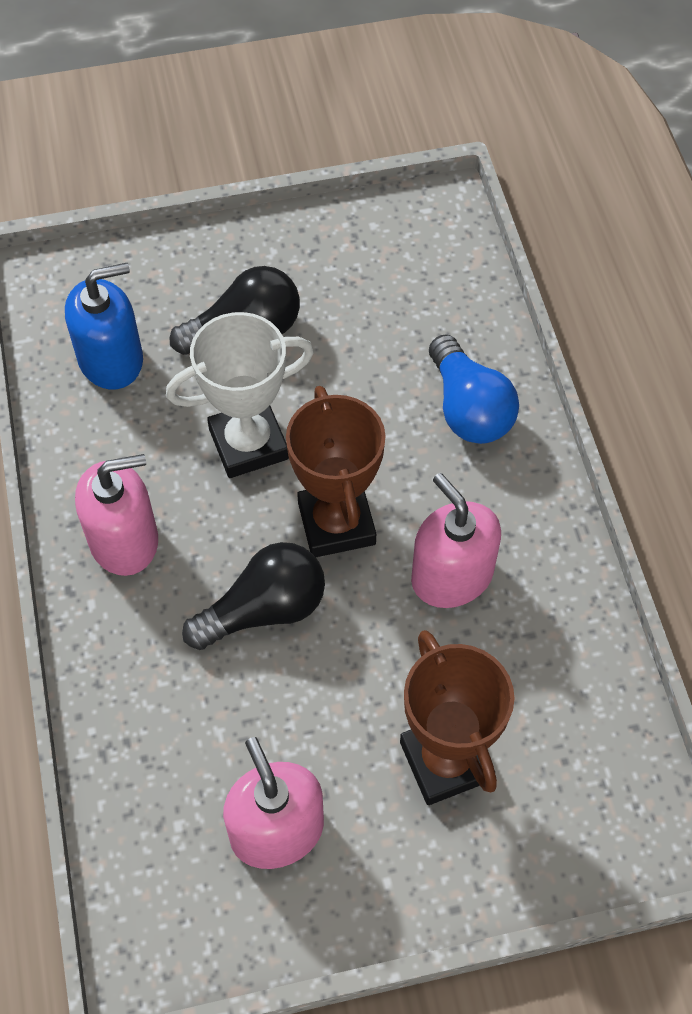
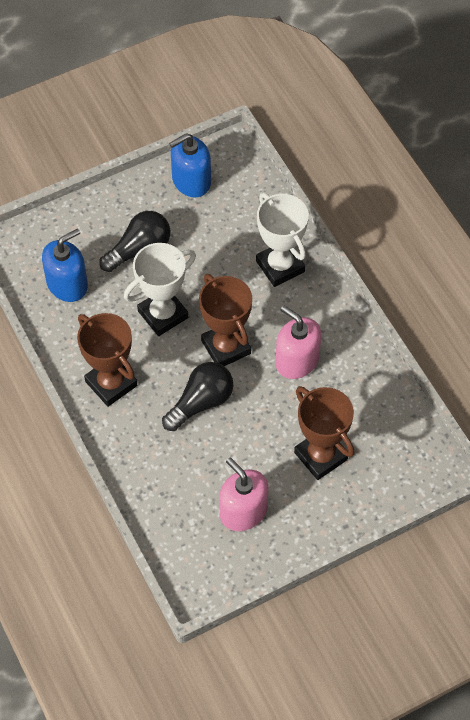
camera: 15 degrees left, 0 degrees up
pink soap dispenser [75,454,158,576] -> brown trophy [77,313,137,407]
blue light bulb [429,334,519,444] -> white trophy [256,193,309,287]
none -> blue soap dispenser [169,133,211,198]

